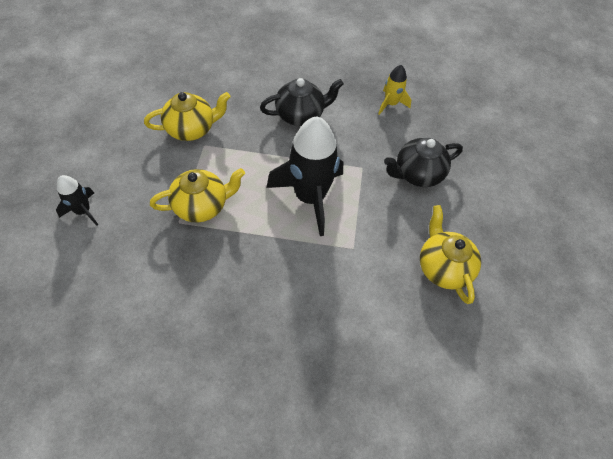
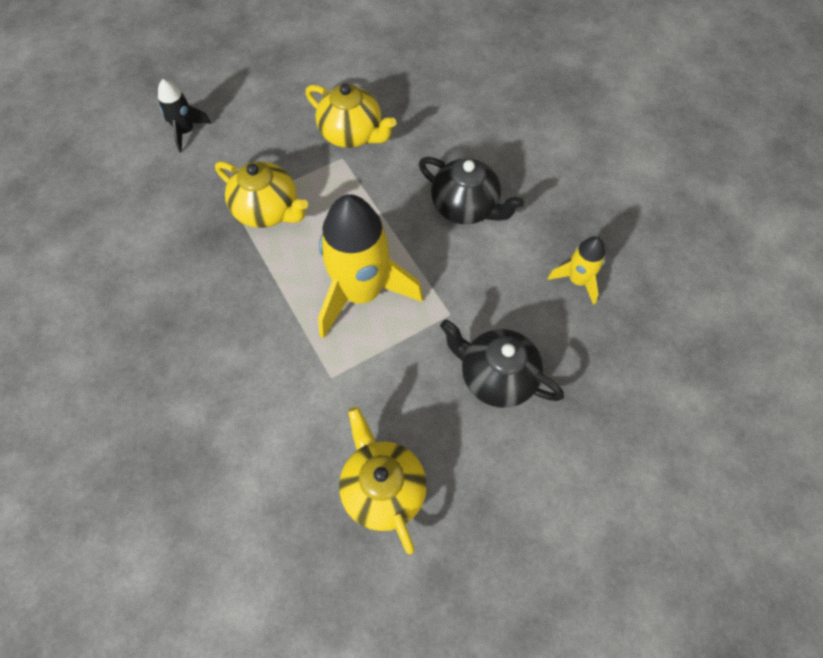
camera: 55 degrees right, 5 degrees up
black rocket [267,116,343,236] -> yellow rocket [318,194,423,339]
yellow teapot [420,205,481,304] -> yellow teapot turned 60 degrees counterclockwise [339,407,427,555]

